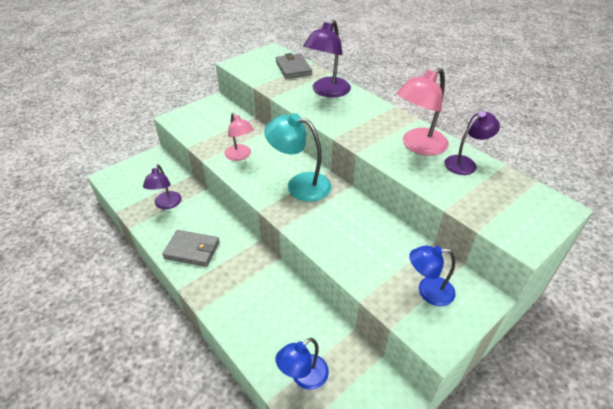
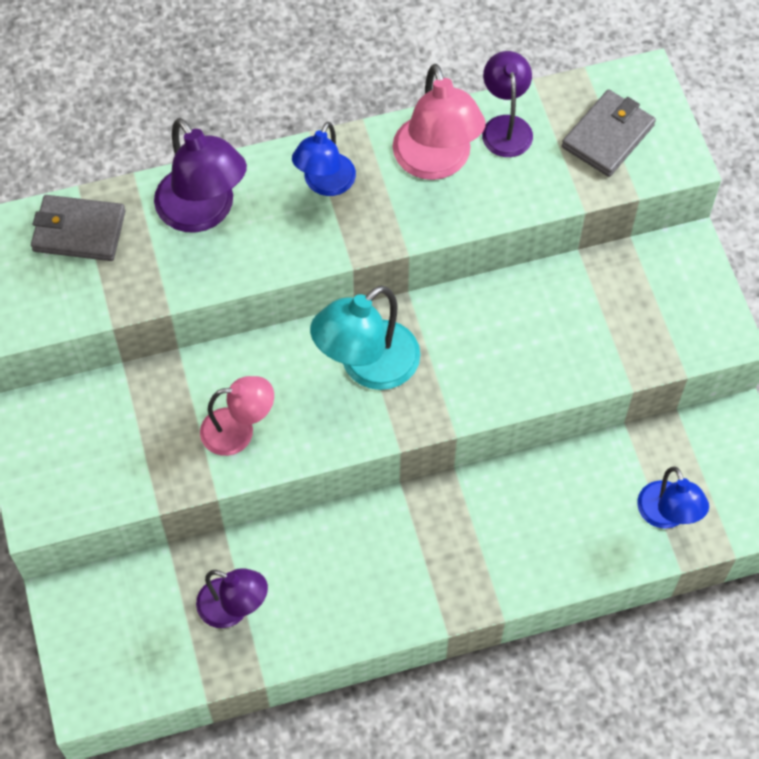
camera: 65 degrees left, 20 degrees up
grey wallet [162,230,220,267] -> grey wallet moved to [562,90,656,177]
blue lamp [409,246,456,306] -> blue lamp moved to [292,122,356,196]

